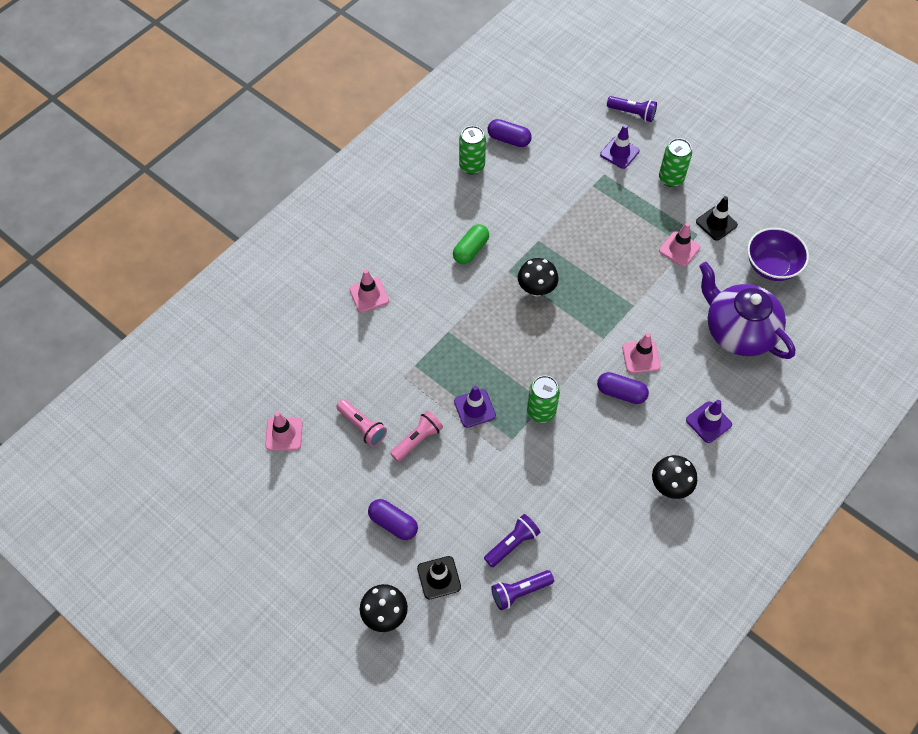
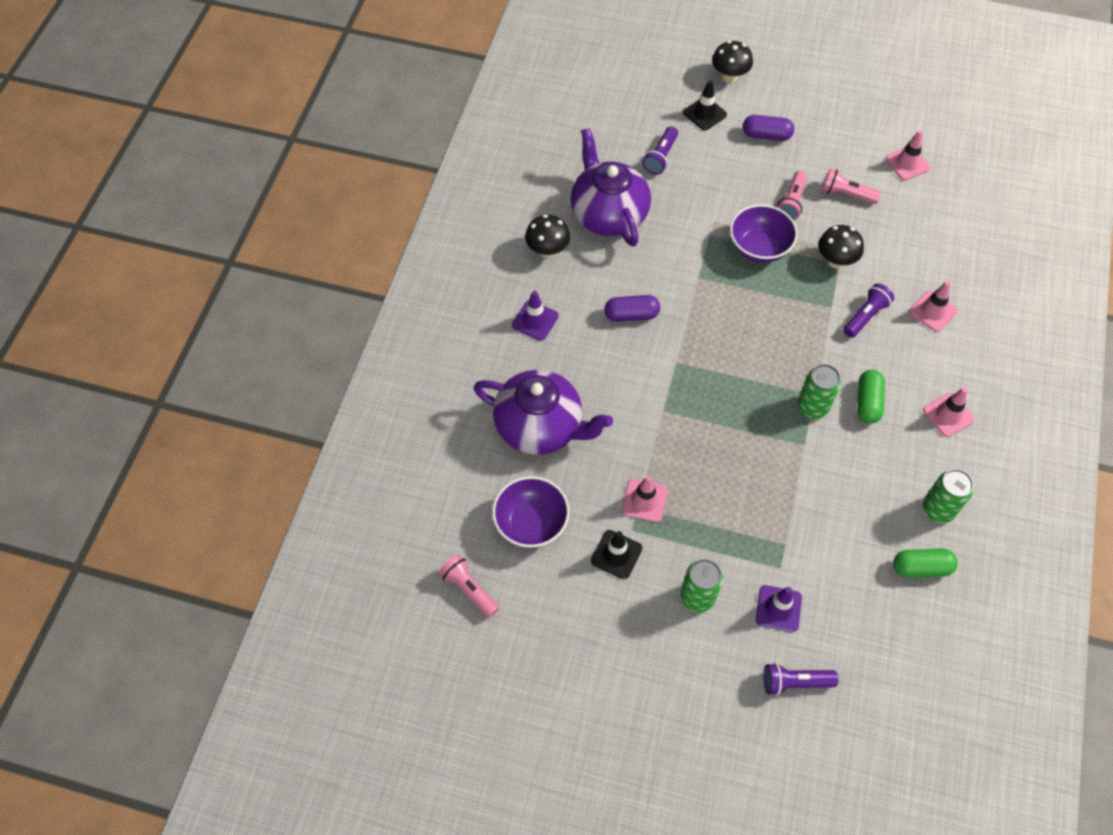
camera: 155 degrees right, 0 degrees up
purple traffic cone [454,386,496,428] -> purple bowl [730,204,798,263]
purple capsule [488,119,532,147] -> green capsule [893,549,958,578]
purple flashlight [491,570,554,610] -> purple flashlight moved to [843,283,894,338]
black mushroom [518,258,559,296] -> black mushroom moved to [818,225,864,268]
green can [527,375,560,423] -> green can moved to [798,364,841,419]
pink traffic cone [622,333,661,373] -> pink traffic cone moved to [923,387,975,437]
none -> pink flashlight [438,554,499,618]
none -> purple teapot [571,128,651,247]

